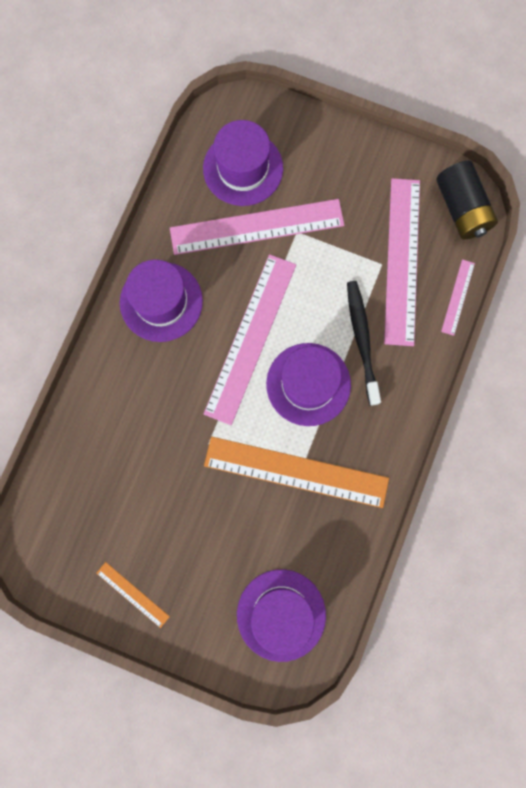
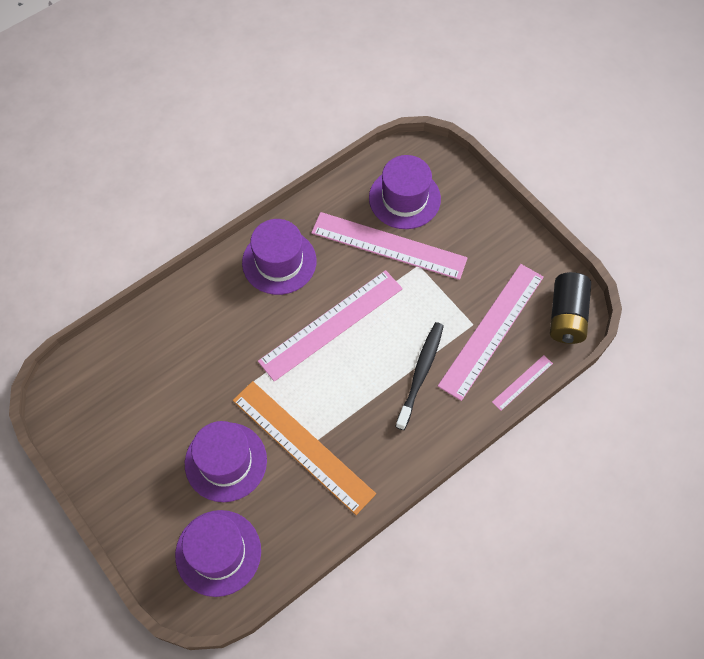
camera: 30 degrees right, 15 degrees down
orange ruler [97,562,170,628] -> none
purple hat [266,343,351,426] -> purple hat moved to [185,421,267,502]

